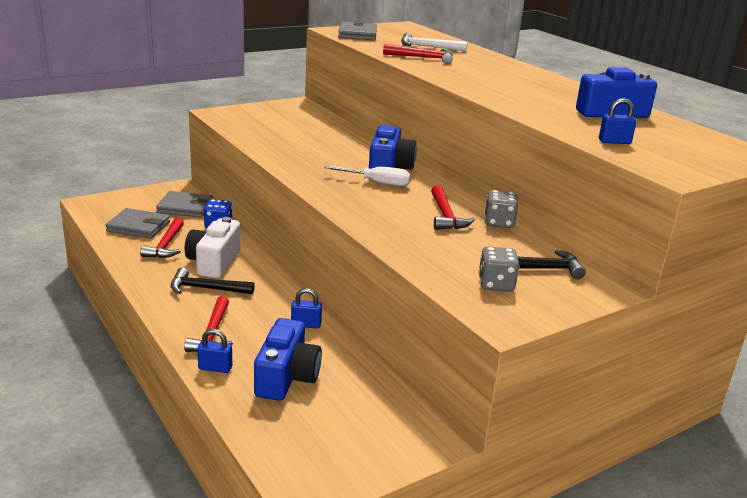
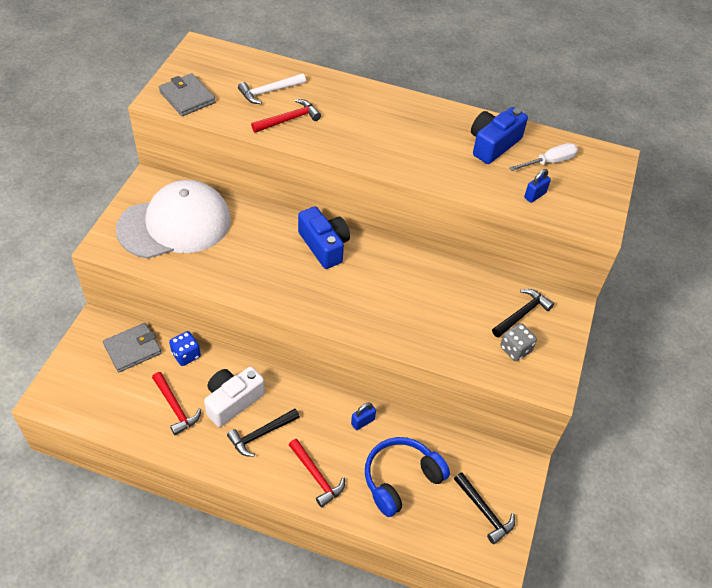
camera: 40 degrees left, 25 degrees up
grey wallet [106,208,170,239] -> none
white camera [185,217,240,278] -> white camera turned 75 degrees clockwise [204,367,265,427]
blue padlock [197,329,232,373] -> none
blue camera [254,318,322,401] -> blue headphones [365,437,450,517]
white screwdriver [324,165,411,186] -> white screwdriver moved to [509,143,578,171]
red hammer [431,185,475,230] -> none
grey dice [485,190,519,228] -> none
none -> white cap [116,180,231,259]
none -> black hammer [454,473,515,544]

